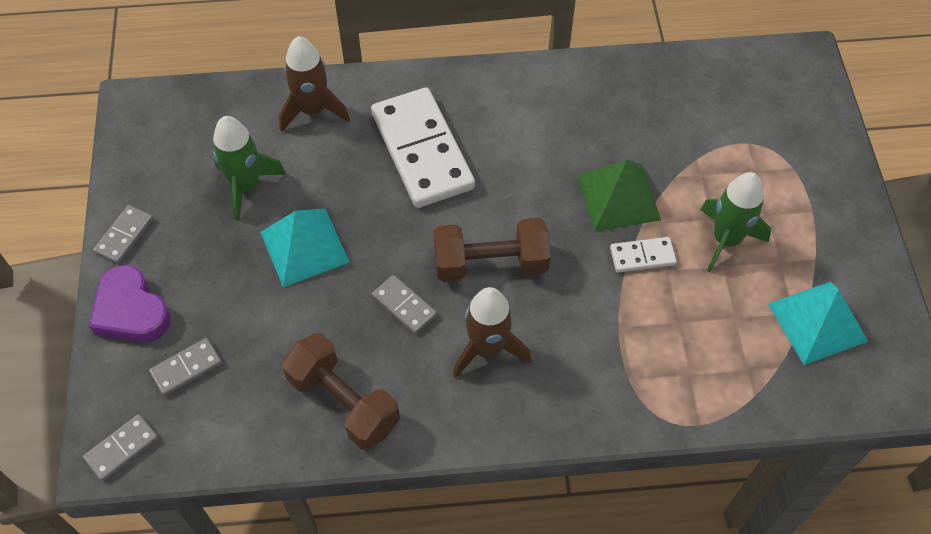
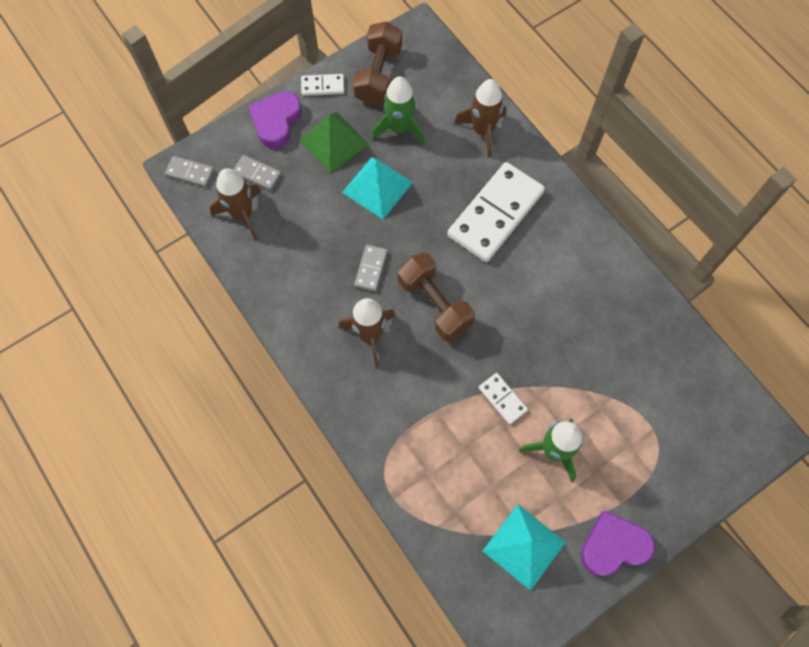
camera: 60 degrees right, 10 degrees up
grey domino [93,205,153,264] -> white domino [301,74,344,96]
brown dumbbell [282,333,400,450] -> brown dumbbell moved to [353,21,402,105]
green pyramid [578,160,661,232] -> green pyramid moved to [299,113,369,173]
none -> brown rocket [210,168,262,240]
none -> purple heart [581,511,655,576]

